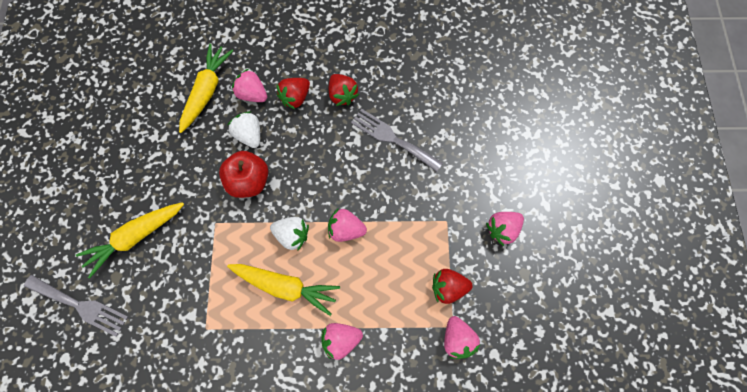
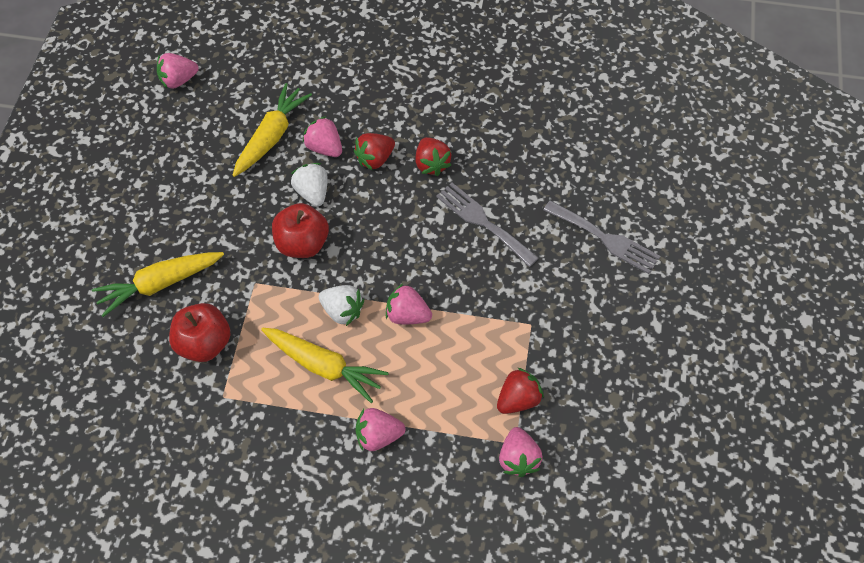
camera: 10 degrees right, 10 degrees down
grey fork [24,275,128,337] -> grey fork moved to [544,200,660,274]
red strawberry [432,269,473,304] -> red strawberry turned 135 degrees clockwise [497,368,544,414]
pink strawberry [486,212,524,246] -> pink strawberry moved to [157,53,199,88]
none -> red apple [169,303,231,362]

